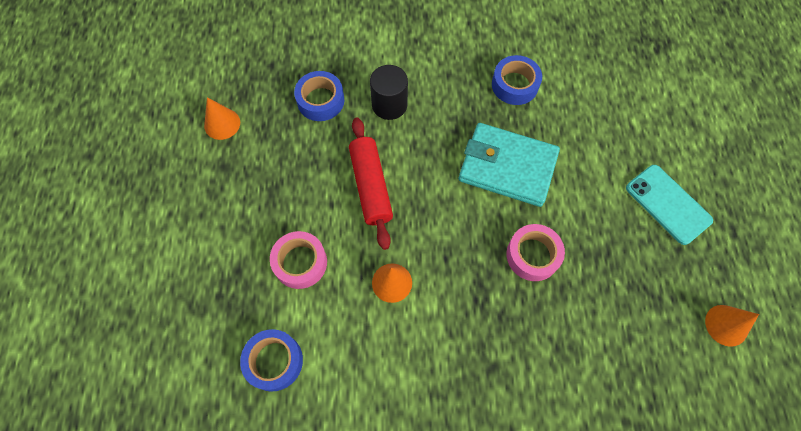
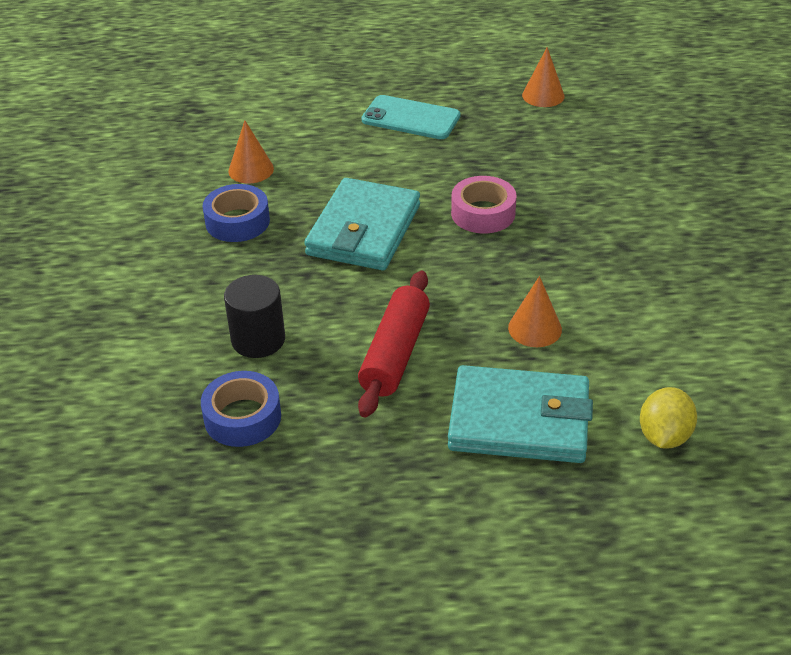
camera: 90 degrees left, 25 degrees down
orange cone [204,97,240,140] -> orange cone moved to [228,120,274,184]
blue tape [240,329,303,392] -> yellow lemon [640,387,697,449]
pink tape [270,231,327,289] -> turquoise wallet [448,365,593,463]
red rolling pin [349,117,393,250] -> red rolling pin turned 60 degrees counterclockwise [358,271,430,417]
turquoise phone [626,165,713,245] -> turquoise phone turned 60 degrees clockwise [361,95,460,139]

